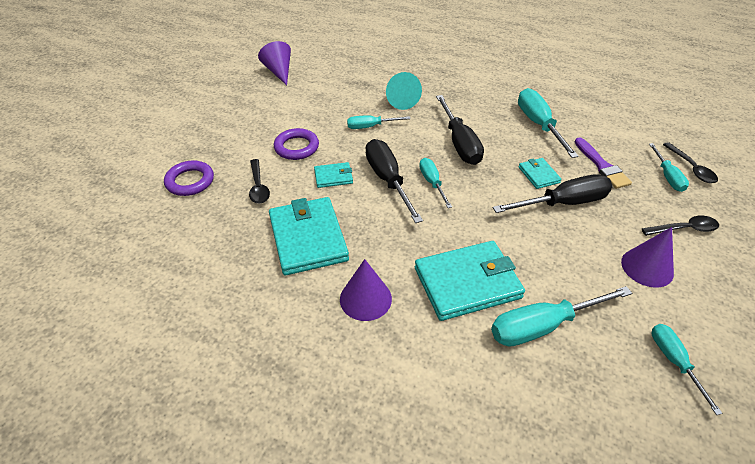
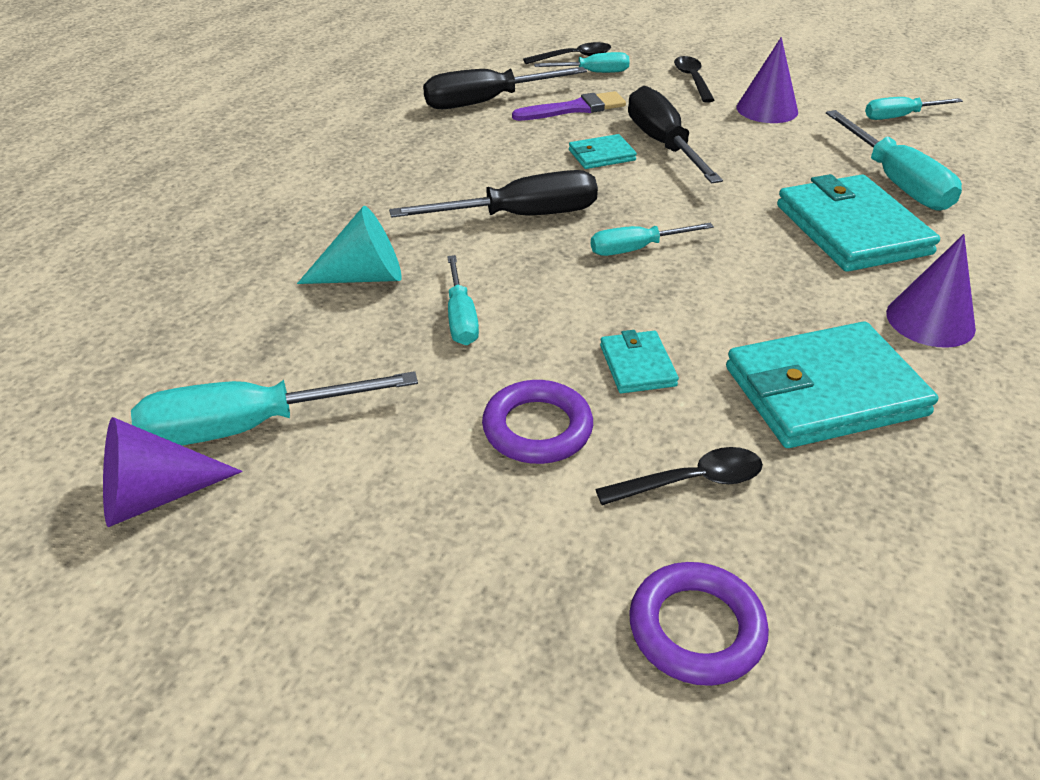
camera: 90 degrees left, 5 degrees down
black screwdriver [365,139,423,223] -> black screwdriver moved to [423,67,587,109]
turquoise screwdriver [518,88,579,158] -> turquoise screwdriver moved to [131,371,418,446]

